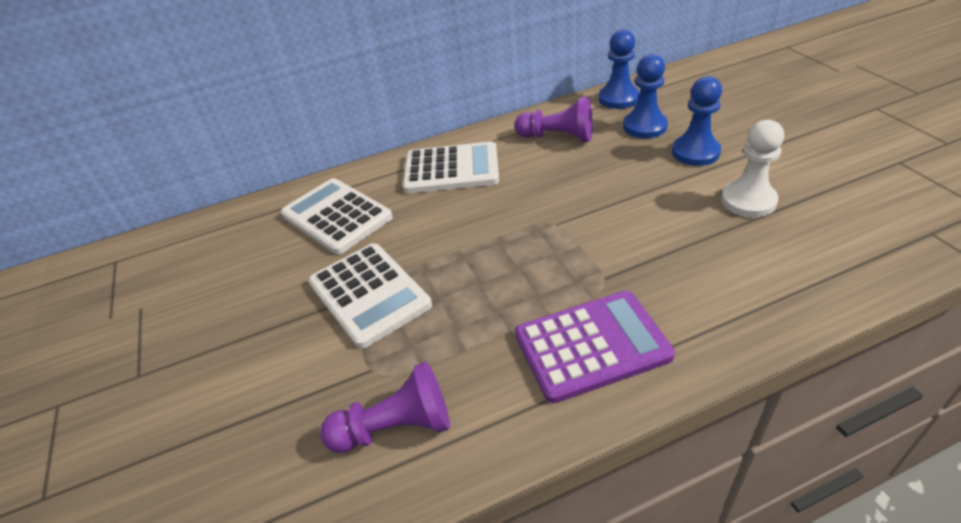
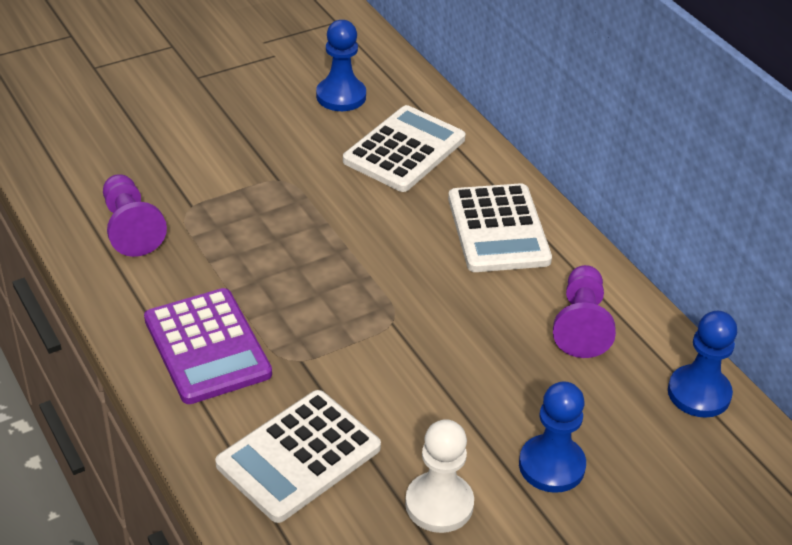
camera: 75 degrees right, 0 degrees up
white calculator [308,243,432,349] -> white calculator moved to [215,390,381,523]
blue pawn [623,54,668,138] -> blue pawn moved to [316,20,366,111]

